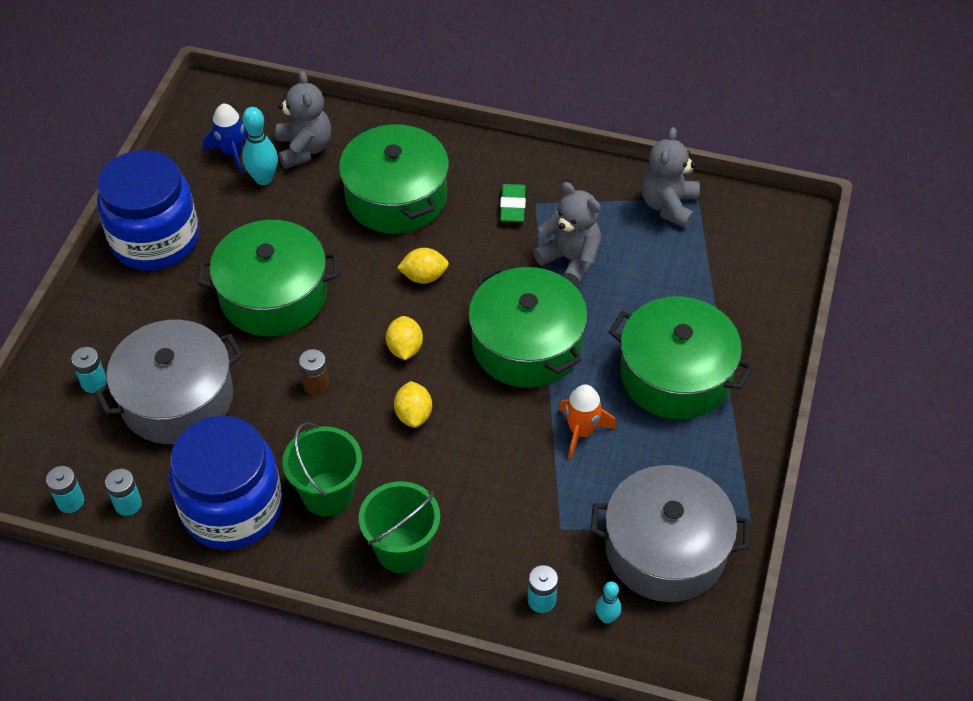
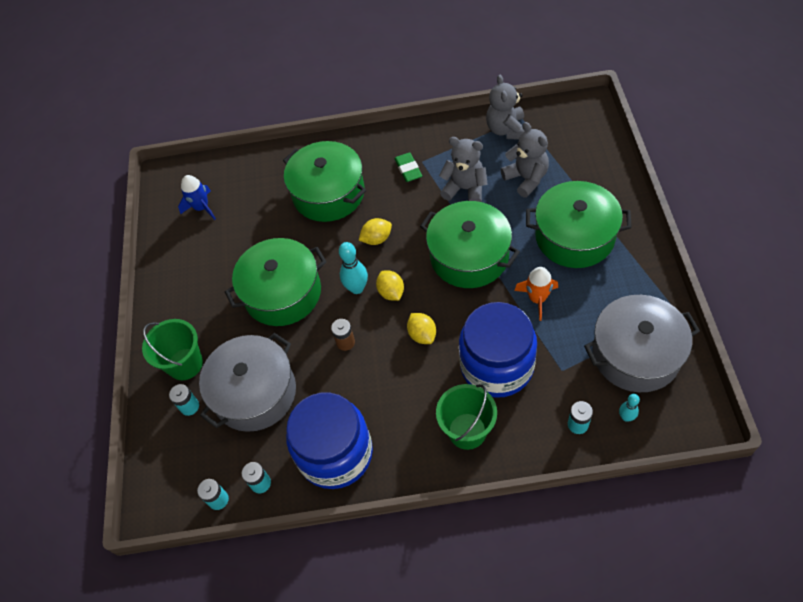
camera: 15 degrees left, 5 degrees up
blue jar [97,150,199,270] -> blue jar moved to [459,302,537,398]
turquoise bowling pin [242,107,278,185] -> turquoise bowling pin moved to [339,242,368,294]
grey teddy bear [275,71,331,169] -> grey teddy bear moved to [500,122,549,198]
green bucket [282,422,362,517] -> green bucket moved to [142,319,203,380]

